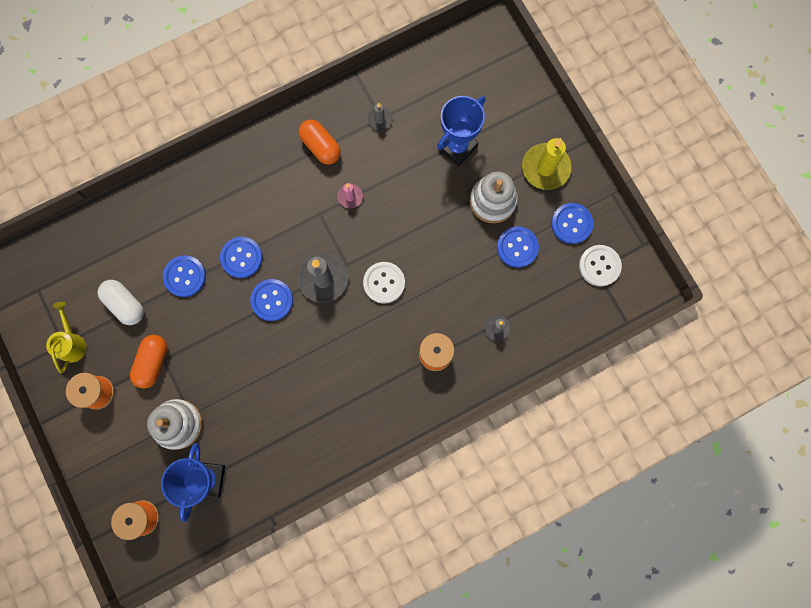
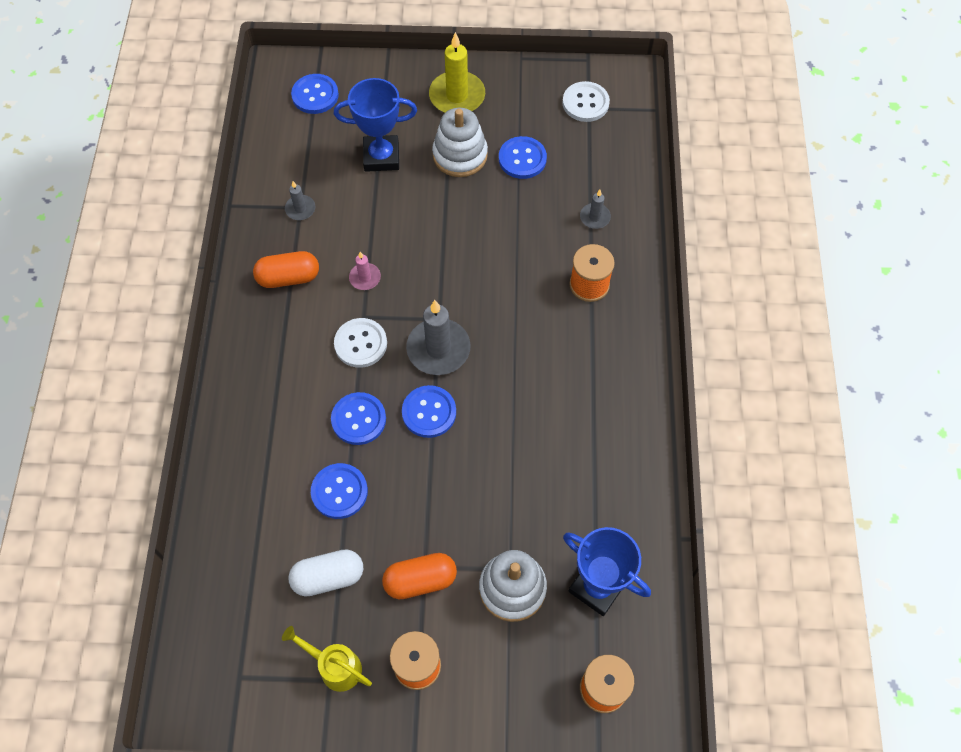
camera: 60 degrees left, 15 degrees down
orange capsule [130,335,167,388] -> orange capsule turned 60 degrees counterclockwise [382,553,457,599]
white button [363,262,405,304] -> white button moved to [334,318,387,368]
blue trophy [437,96,486,166] -> blue trophy turned 75 degrees counterclockwise [334,78,417,172]
blue button [551,203,593,244] -> blue button moved to [291,74,339,114]

